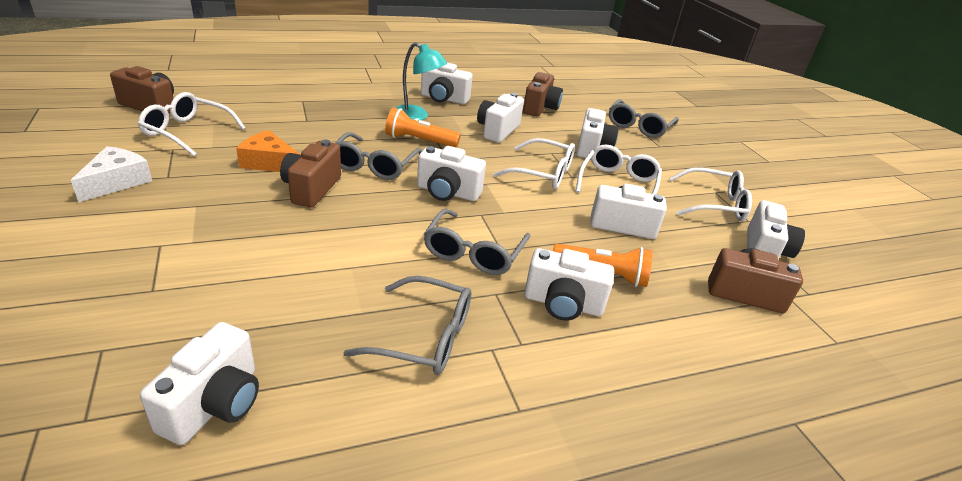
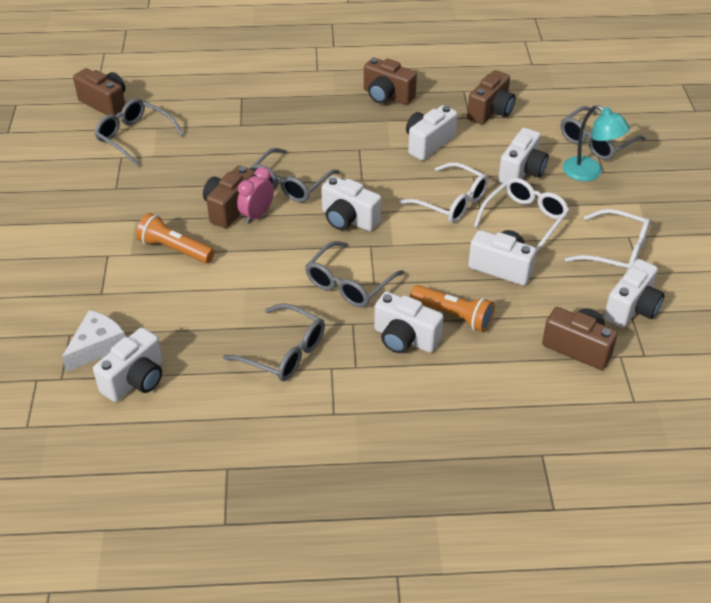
camera: 20 degrees right, 10 degrees up
white cheese [71,146,152,202] -> white cheese moved to [62,310,125,372]
white glasses [138,92,246,156] -> grey glasses [94,98,184,167]
orange cheese [236,130,300,172] -> none
orange flashlight [385,108,461,147] -> orange flashlight moved to [136,213,214,263]
turquoise lamp [396,42,447,121] -> turquoise lamp moved to [563,105,630,181]
white camera [421,63,473,104] -> brown camera [364,58,417,105]
none -> pink clock [237,167,274,224]

